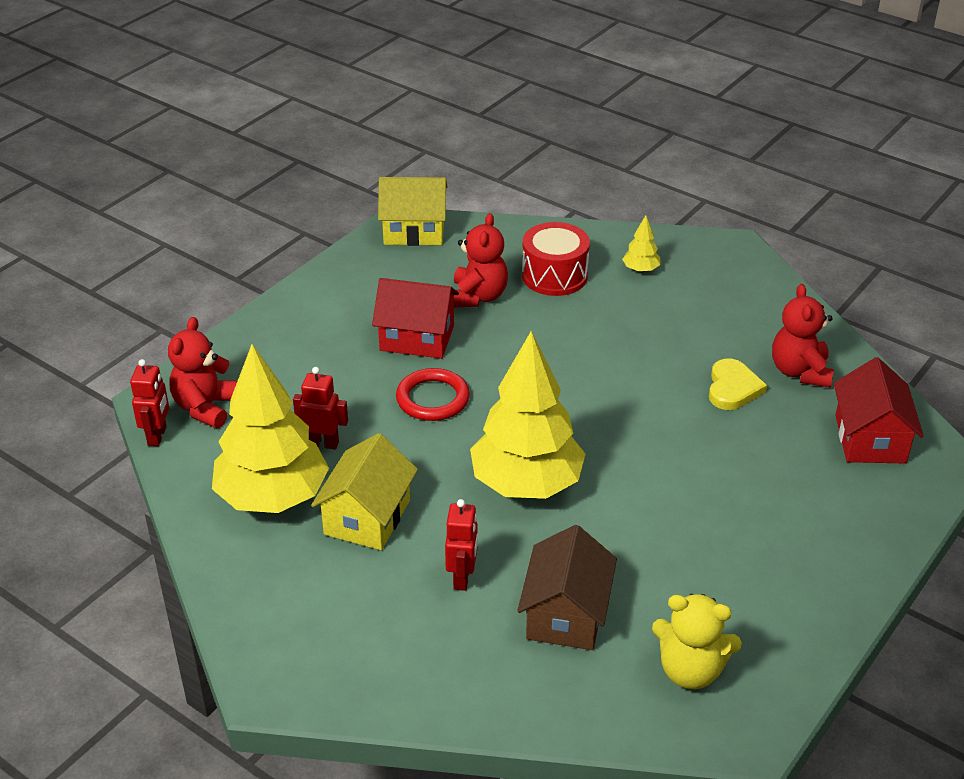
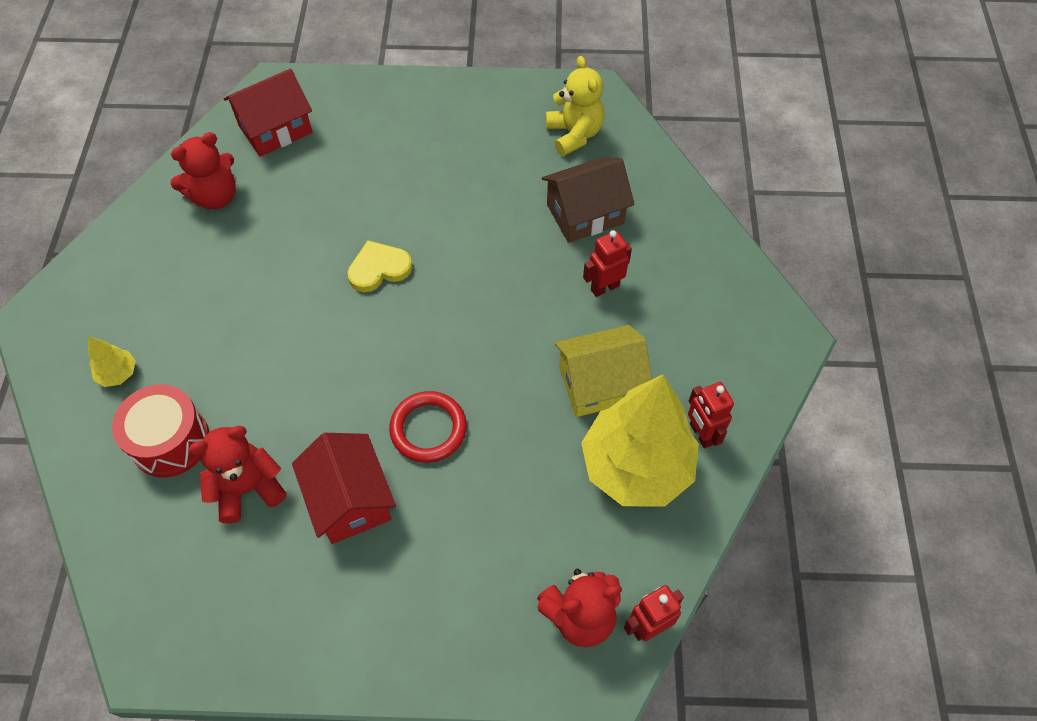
camera: 125 degrees left, 20 degrees up
red robot [293,367,348,450] -> red robot moved to [688,382,734,449]
yellow house [378,177,447,246] -> none
yellow tree [470,331,585,499] -> none
yellow heart [709,359,767,410] -> yellow heart moved to [347,240,412,292]

